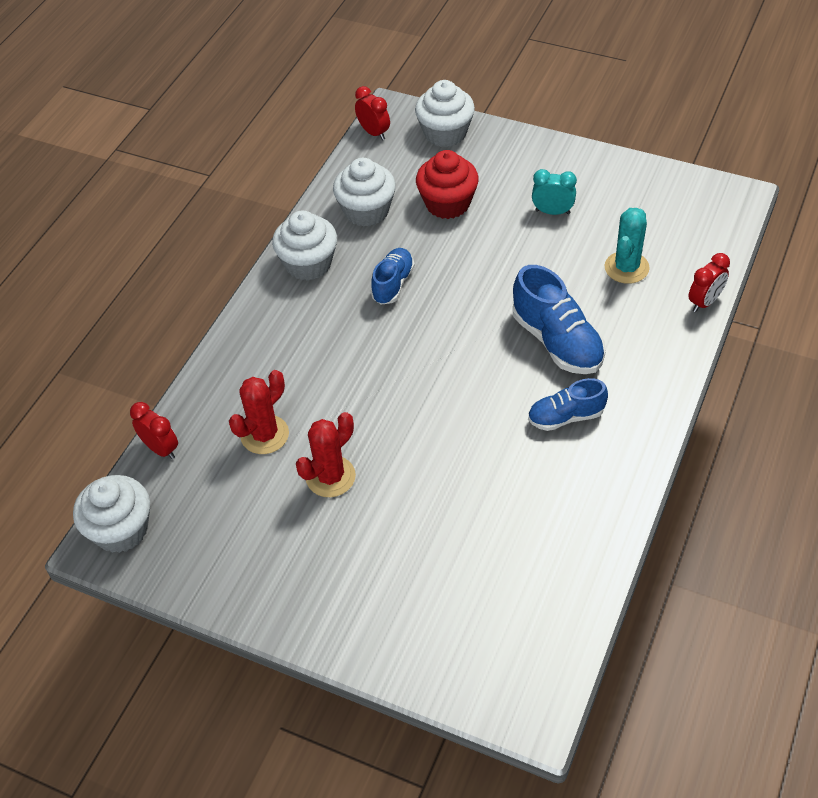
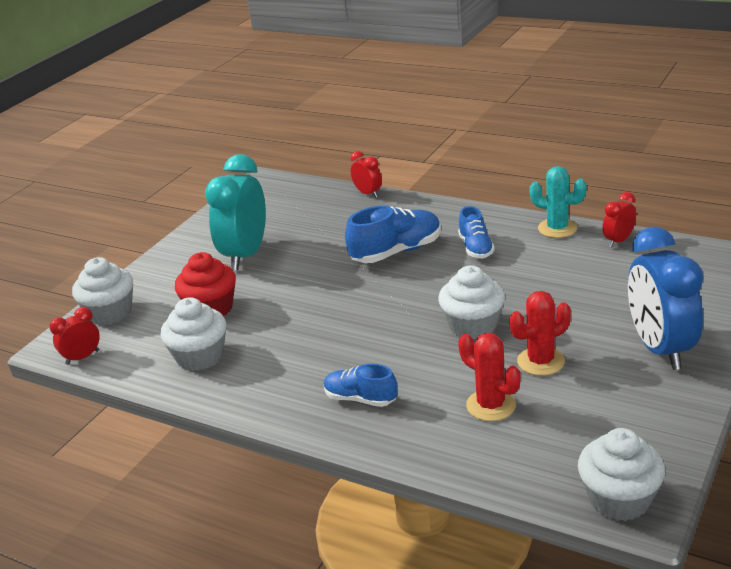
camera: 85 degrees left, 20 degrees down
red clock [130,402,178,459] -> red clock moved to [603,192,636,247]
white cupcake [272,211,337,281] -> white cupcake moved to [438,265,505,340]
red cactus [296,412,356,497] -> red cactus turned 75 degrees counterclockwise [509,291,571,376]
blue shoe [371,248,415,305] -> blue shoe moved to [323,364,398,407]
turquoise clock [532,169,577,215] -> turquoise clock [205,154,266,270], size x2.10
turquoise cactus [605,208,650,284] -> turquoise cactus moved to [529,166,587,238]
none -> blue clock [628,227,704,370]

